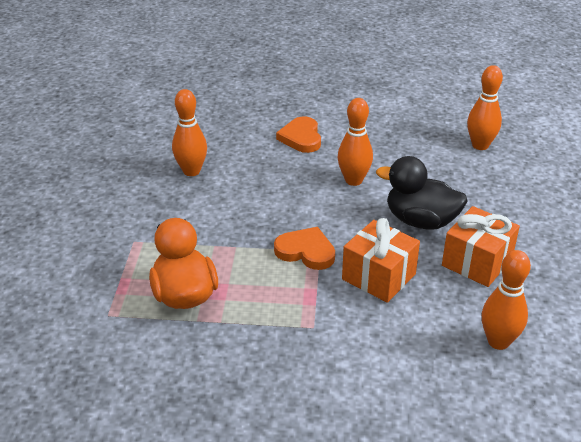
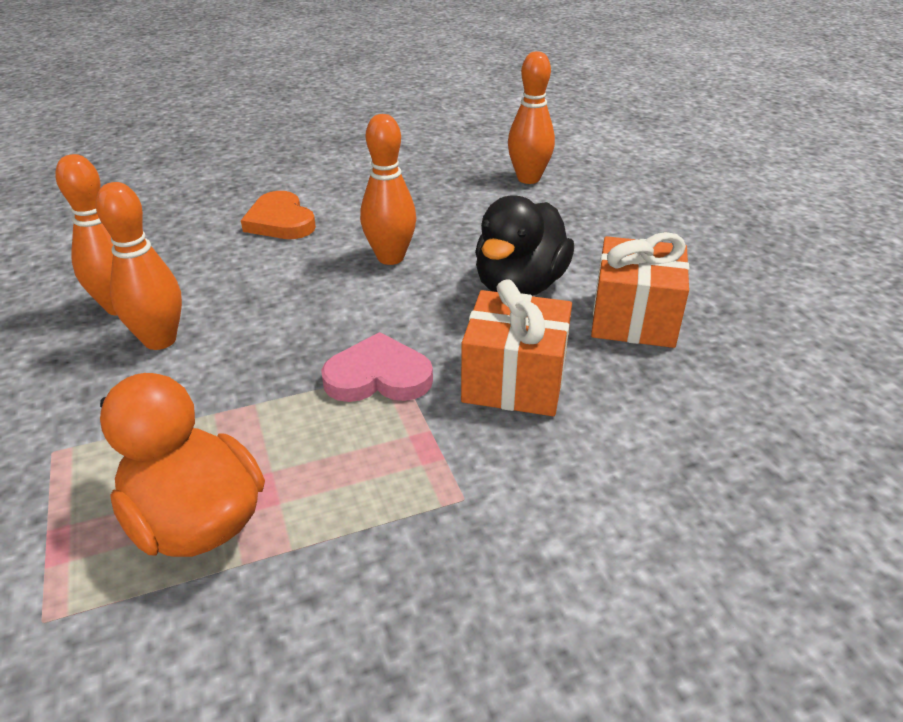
camera: 25 degrees left, 0 degrees up
orange heart [274,227,335,270] -> pink heart [321,332,433,402]
black duck [376,156,468,229] -> black duck turned 60 degrees counterclockwise [475,195,574,296]
orange bowling pin [482,250,531,350] -> orange bowling pin moved to [96,182,182,350]

